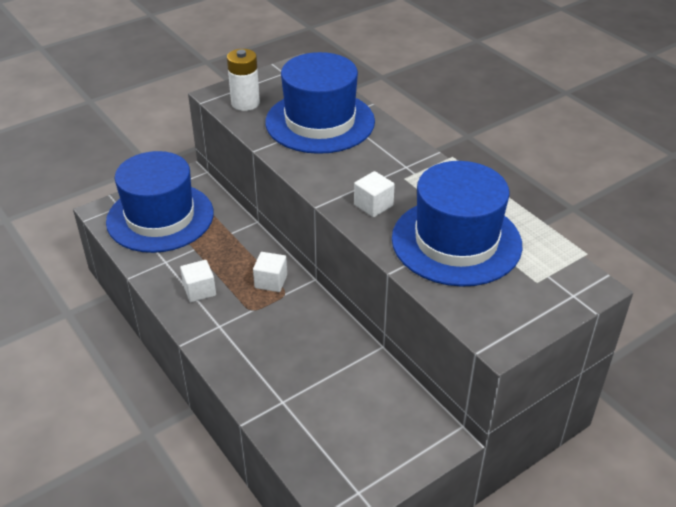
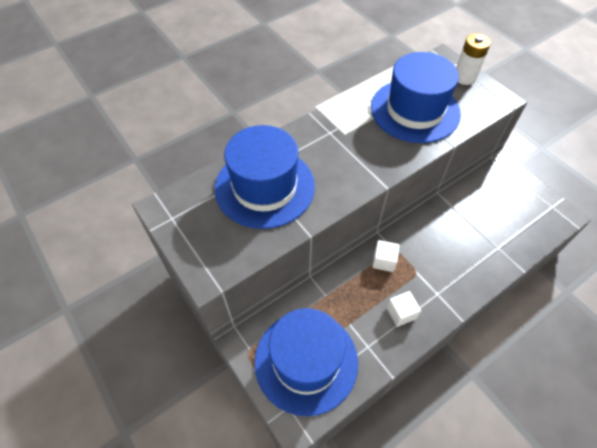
camera: 90 degrees left, 15 degrees up
white battery [227,49,260,111] -> white battery moved to [456,34,491,85]
white cube [354,171,395,217] -> none

